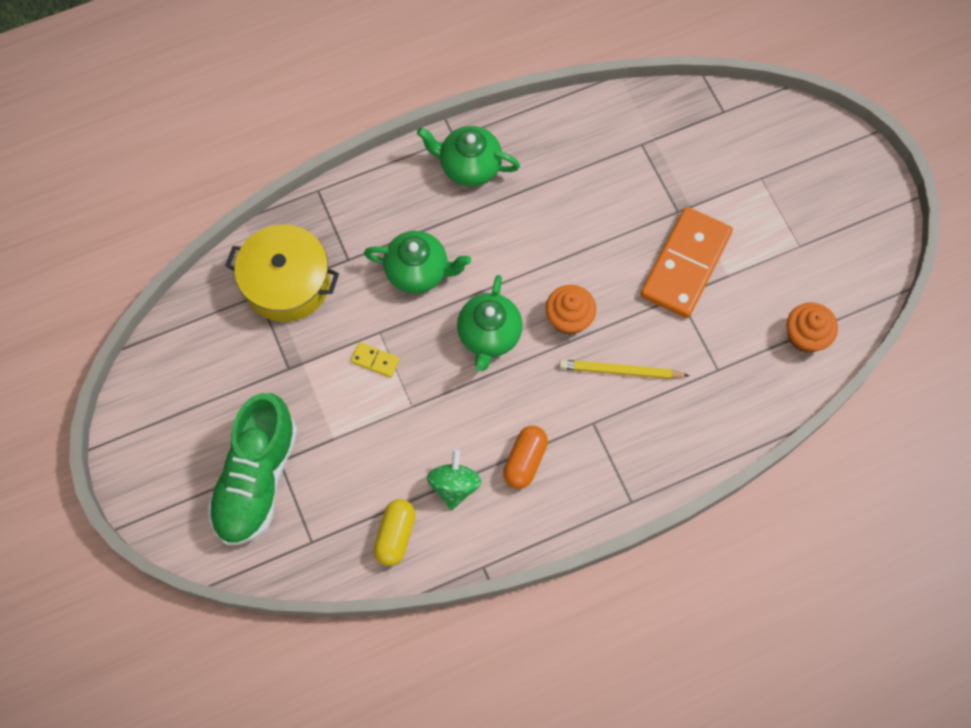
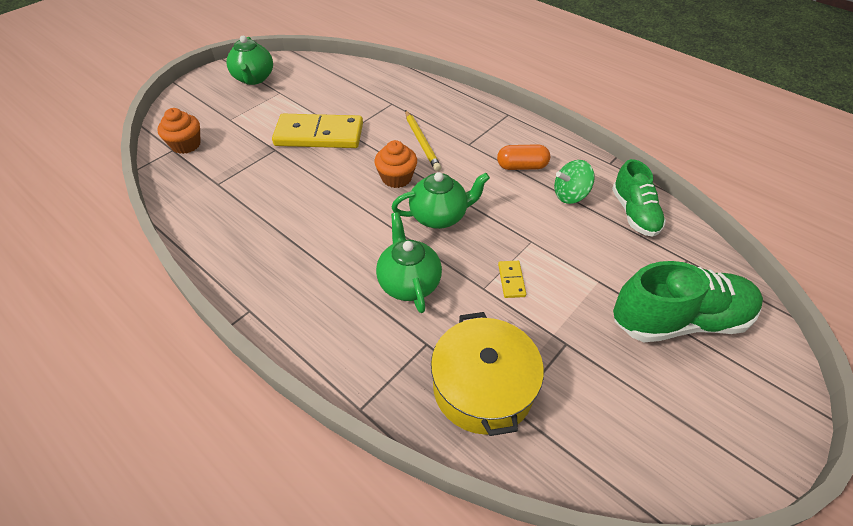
camera: 115 degrees left, 20 degrees down
yellow capsule [374,499,415,566] -> green shoe [612,159,666,237]
green teapot [417,126,520,187] -> green teapot moved to [226,36,273,85]
orange domino [640,207,733,318] -> yellow domino [272,114,363,148]
orange cupcake [787,303,838,353] -> orange cupcake moved to [157,108,201,154]

